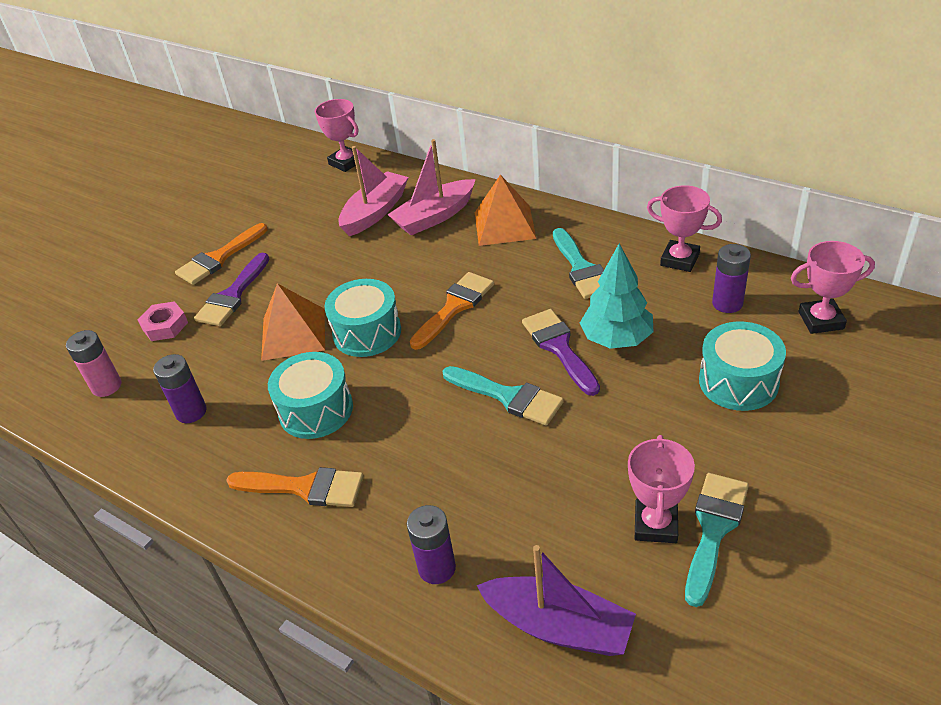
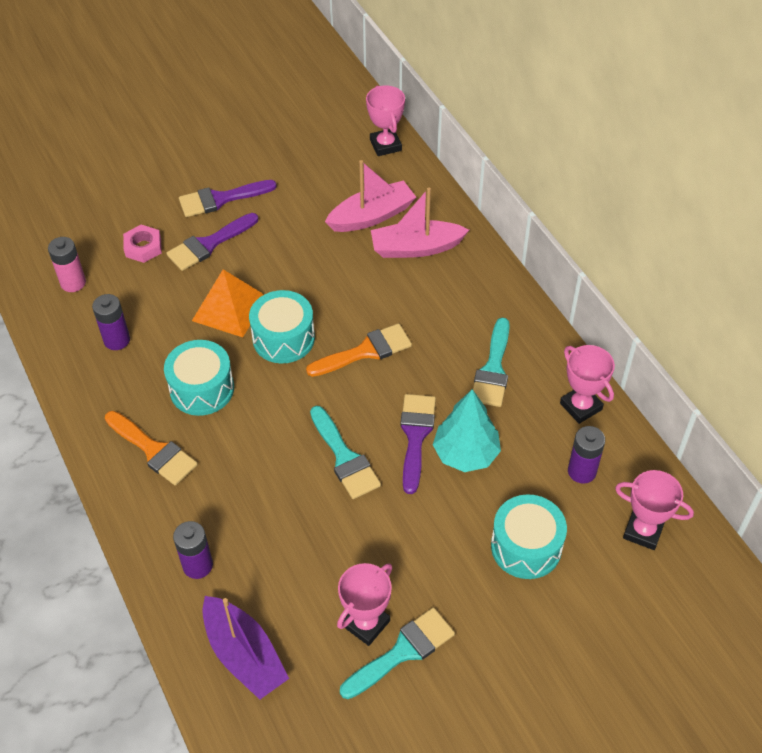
camera: 25 degrees right, 10 degrees up
orange brush [175,223,268,285] -> purple brush [179,180,277,217]
orange pyramid [475,175,536,246] -> none

